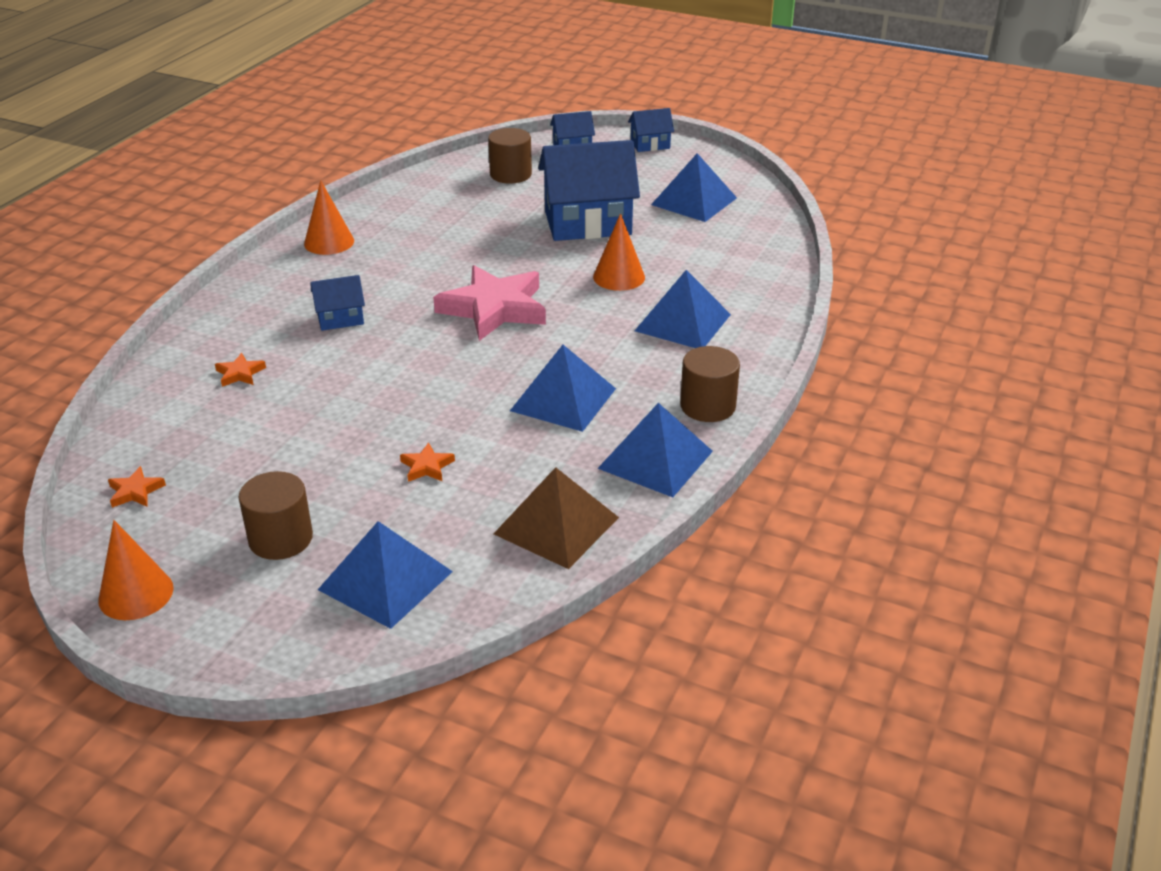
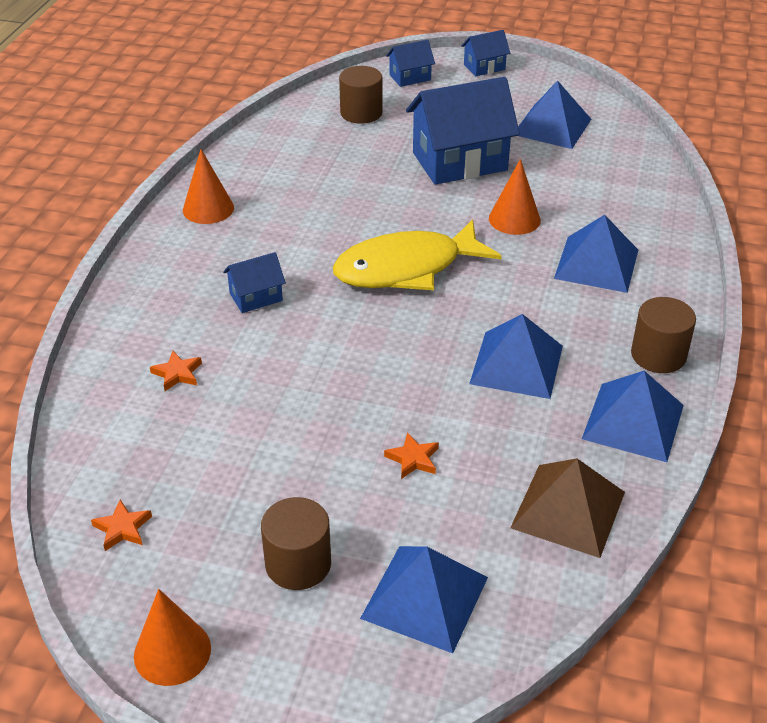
camera: 10 degrees left, 5 degrees up
pink star [433,265,546,341] -> yellow fish [333,219,502,290]

